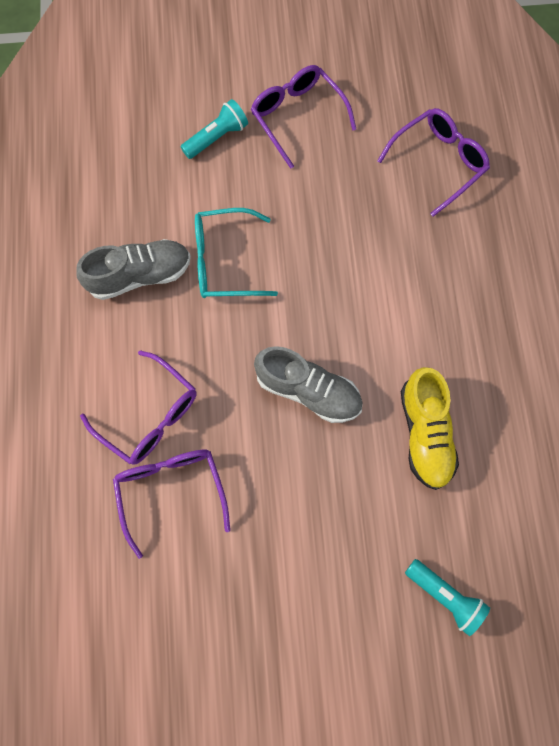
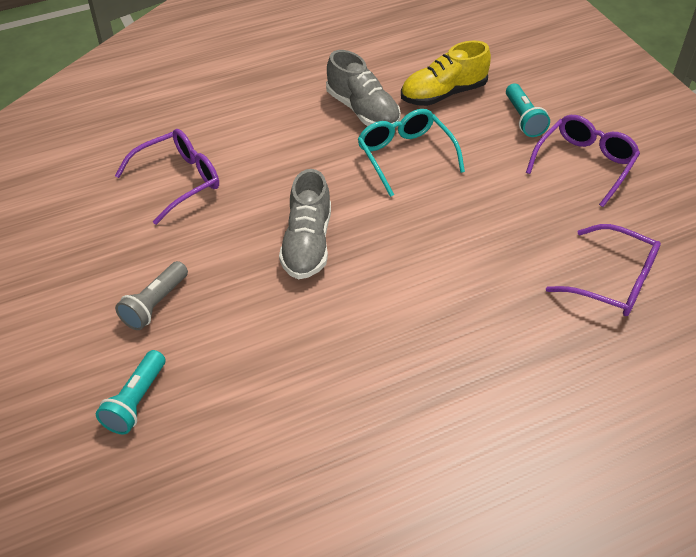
camera: 70 degrees right, 25 degrees down
purple glasses [80,350,196,465] -> none
turquoise flashlight [181,99,248,159] -> turquoise flashlight turned 45 degrees clockwise [506,84,550,137]
yellow shoe [401,367,459,490] -> yellow shoe moved to [401,40,491,106]
none -> grey flashlight [115,261,188,330]

